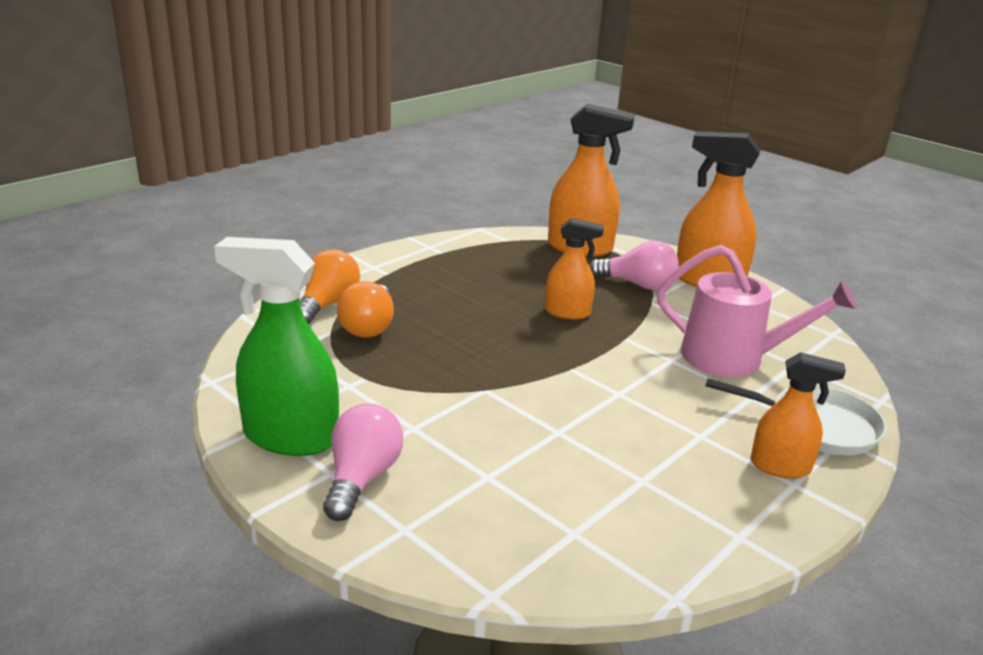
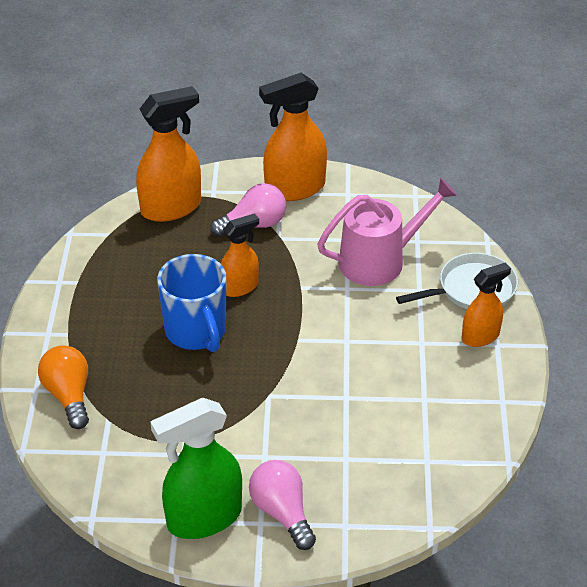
camera: 40 degrees left, 15 degrees up
orange light bulb [337,281,394,338] -> none
none -> blue mug [157,254,226,352]

